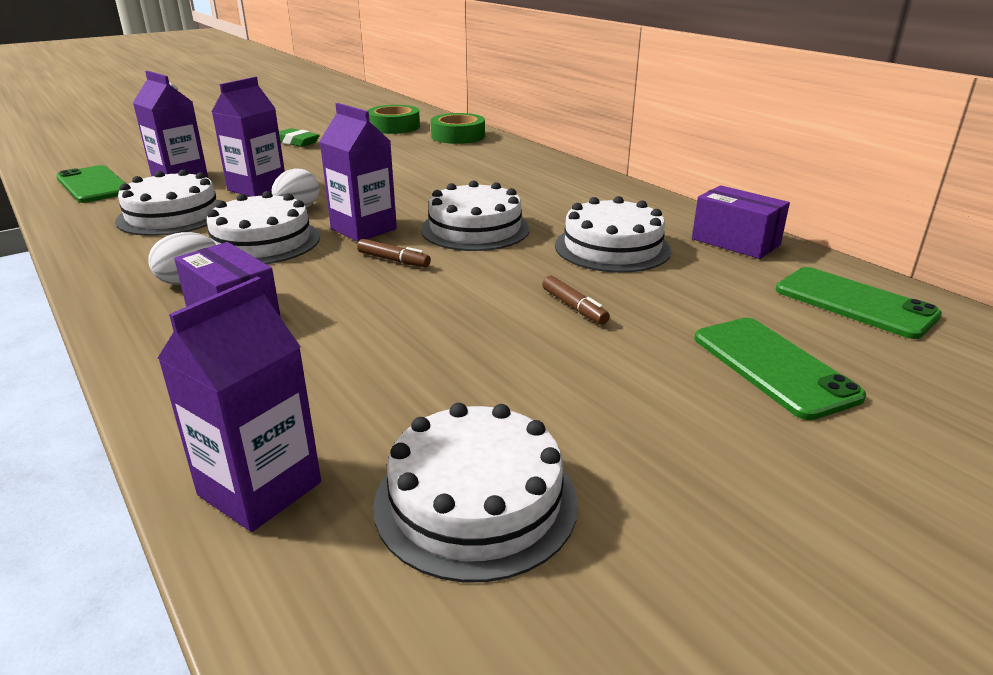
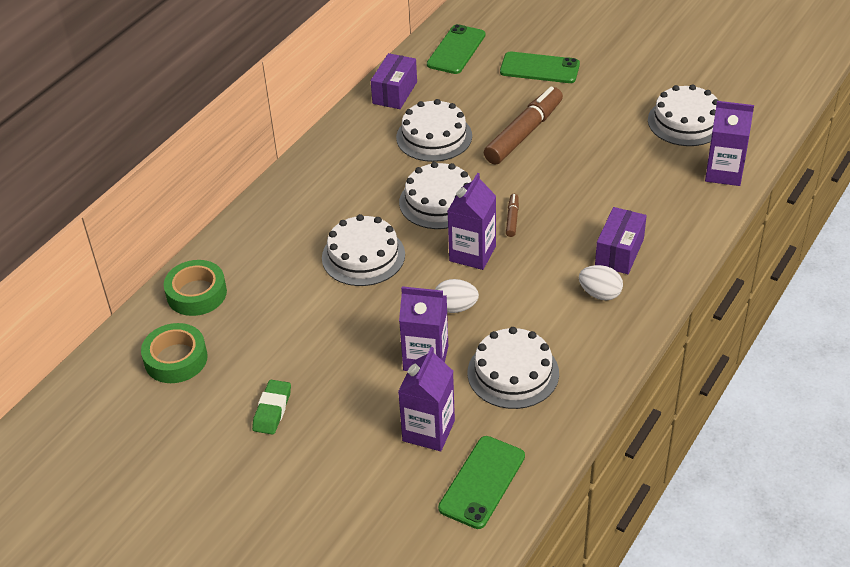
camera: 110 degrees left, 15 degrees up
white cake [207,191,320,264] -> white cake moved to [322,214,405,286]
brown marker [542,276,610,325] -> brown marker [484,86,563,165], size x2.28
green phone [694,318,866,420] -> green phone turned 60 degrees clockwise [500,52,580,83]

